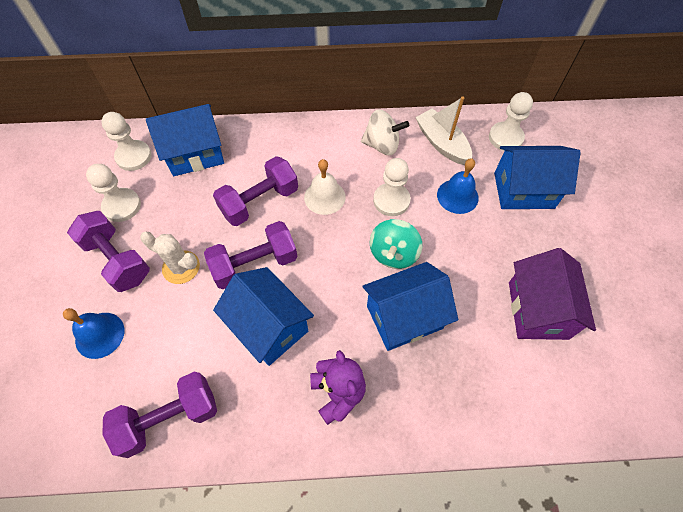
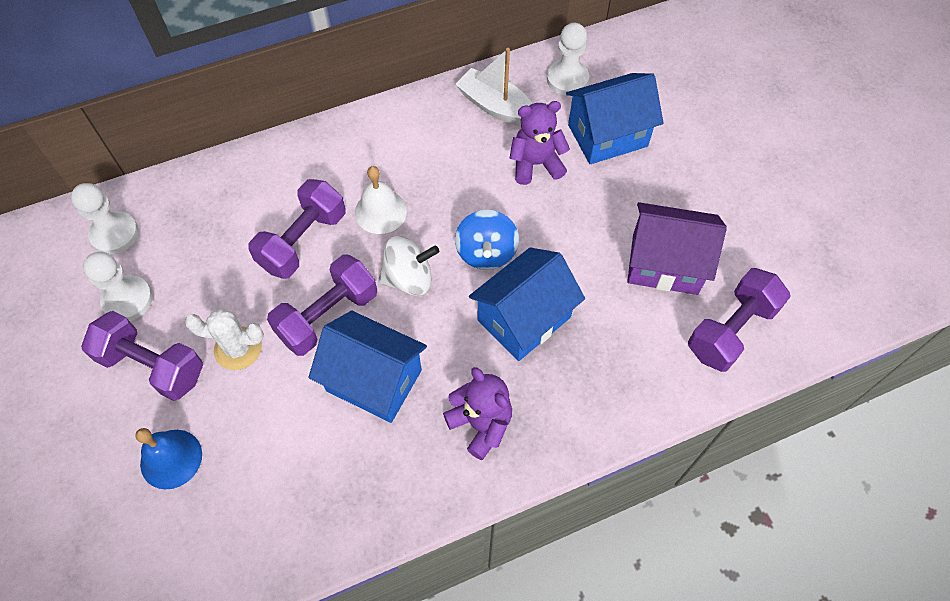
camera: 20 degrees left, 0 degrees up
purple dumbbell [102,372,217,458] -> purple dumbbell moved to [688,268,791,372]
blue house [146,104,224,176] -> none
white spinning top [361,110,409,155] -> white spinning top moved to [378,236,439,296]
turquoise spinning top [370,219,422,269] -> blue spinning top [455,210,519,270]
white pawn [373,158,411,216] -> none
blue bell [437,158,479,214] -> purple teddy bear [509,101,570,185]
purple house [509,248,596,340] -> purple house turned 60 degrees counterclockwise [627,202,727,295]

